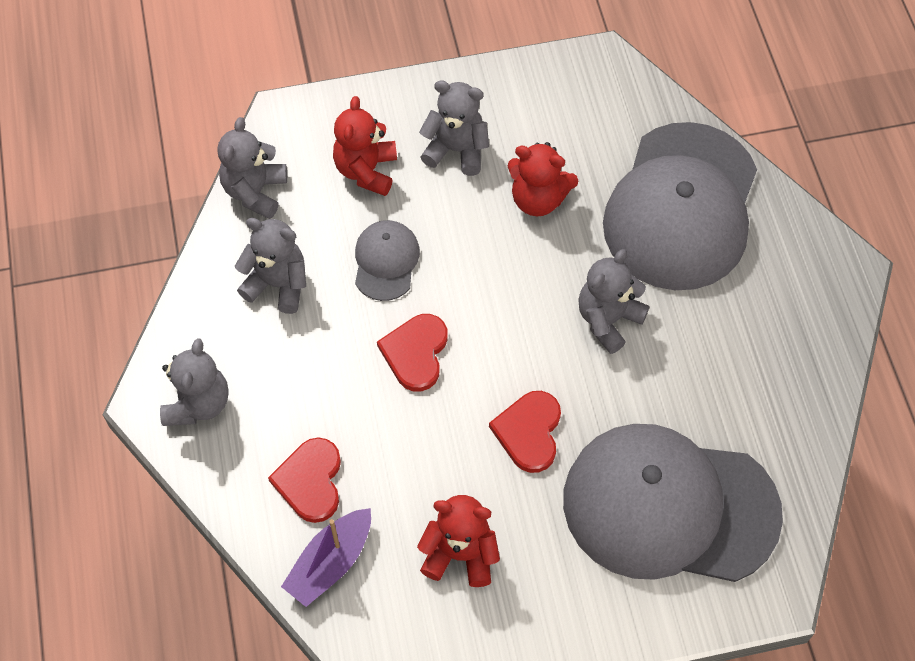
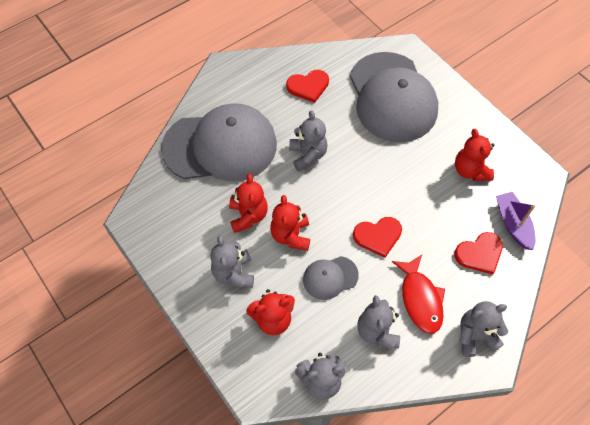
camera: 115 degrees left, 0 degrees up
purple boat [281,508,371,607] -> purple boat turned 120 degrees counterclockwise [496,192,535,250]
red heart [489,391,561,473] -> red heart moved to [286,70,329,103]
grey teddy bear [578,249,650,354] -> grey teddy bear turned 120 degrees counterclockwise [289,110,328,172]
none -> red teddy bear [270,195,310,251]
none -> red fish [392,255,445,334]

